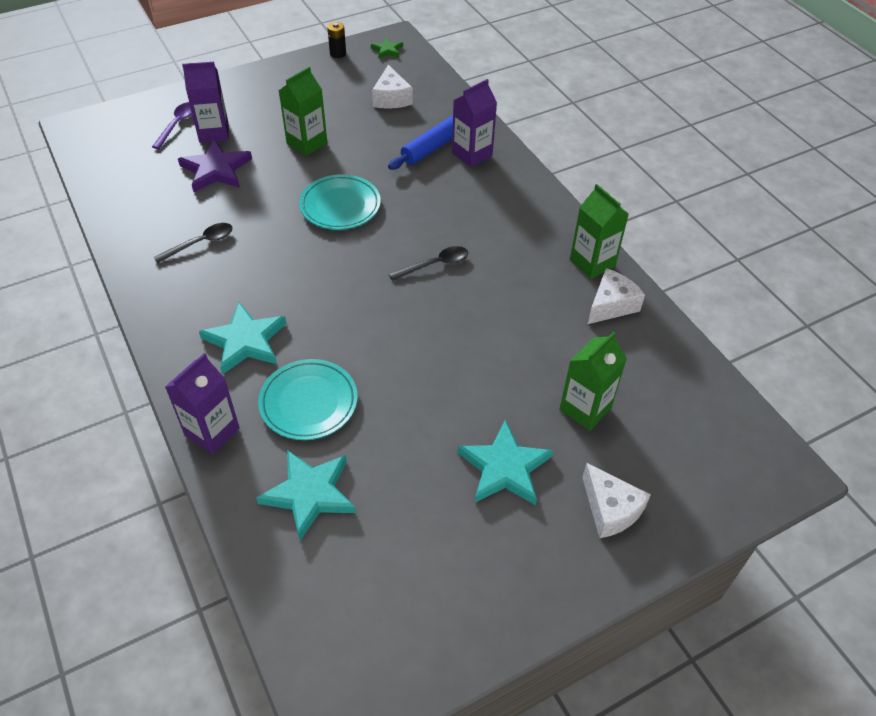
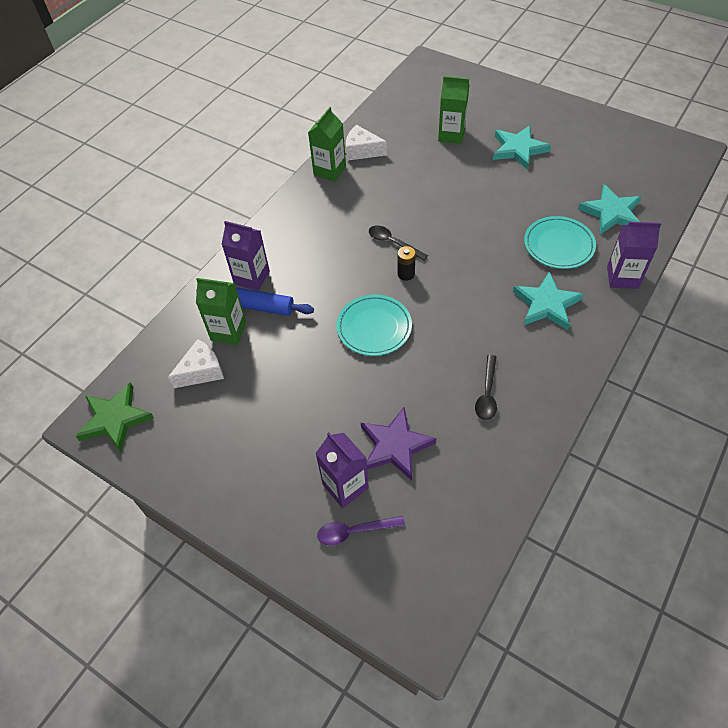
camera: 115 degrees left, 5 degrees up
black spoon [153,223,233,264] -> black spoon turned 105 degrees counterclockwise [475,355,497,420]
green carton [279,67,327,156] -> green carton moved to [196,278,246,345]
black battery [327,22,346,58] -> black battery moved to [397,246,416,281]
green star [371,38,403,59] -> green star [76,382,154,452], size x1.90
white cheese [582,463,651,538] -> none

